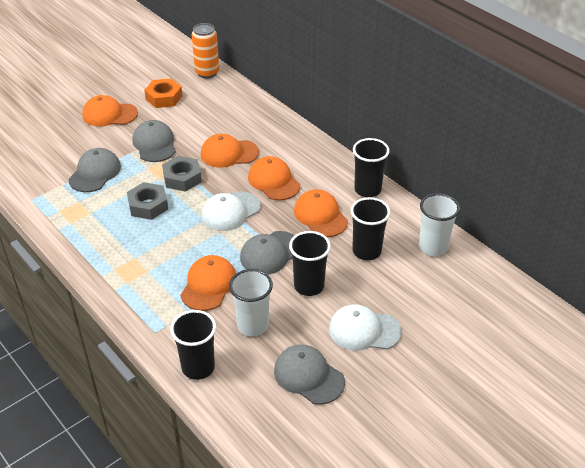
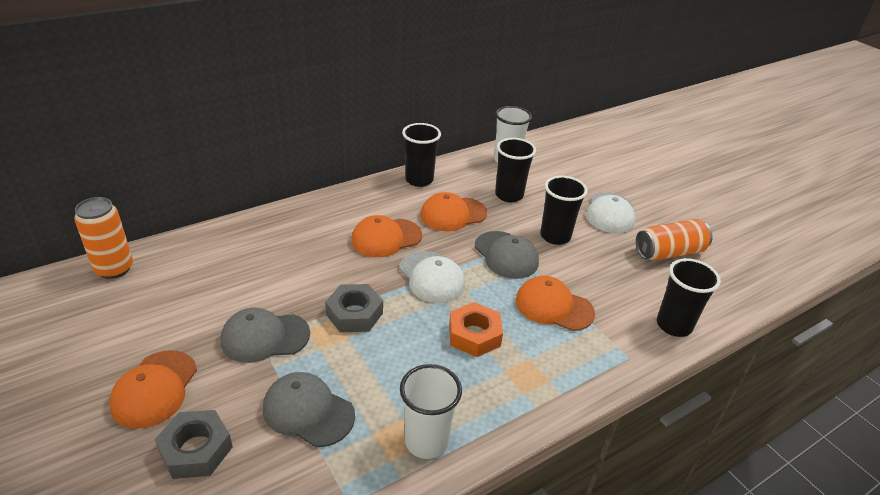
camera: 85 degrees left, 5 degrees down
grey nut [127,182,168,220] -> grey nut moved to [155,410,233,479]
orange nut [144,78,183,108] -> orange nut moved to [449,302,503,357]
orange cap [201,134,259,168] -> none
white cup [229,269,273,336] -> white cup moved to [400,364,462,459]
grey cap [274,345,345,405] -> orange can [636,219,713,261]

